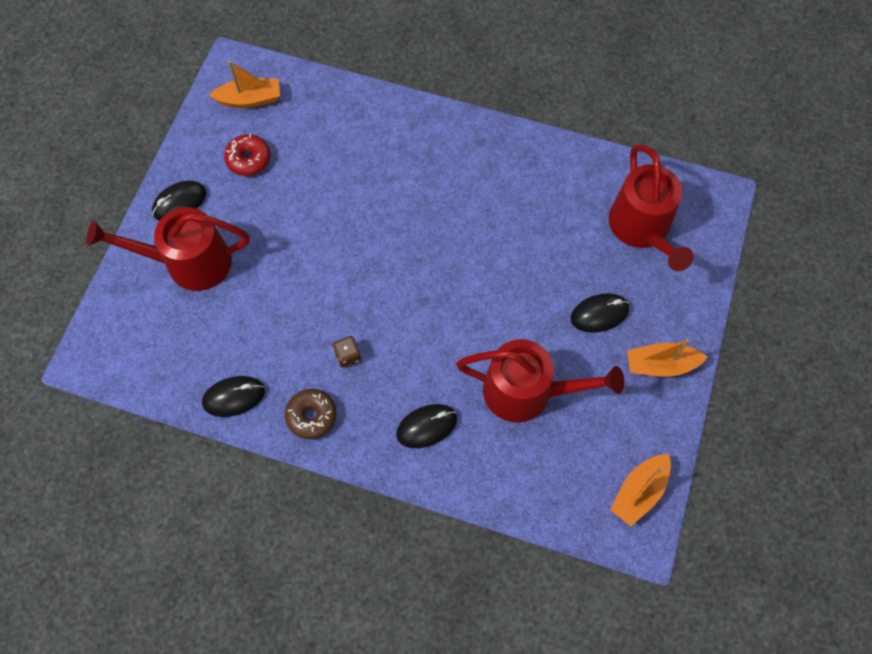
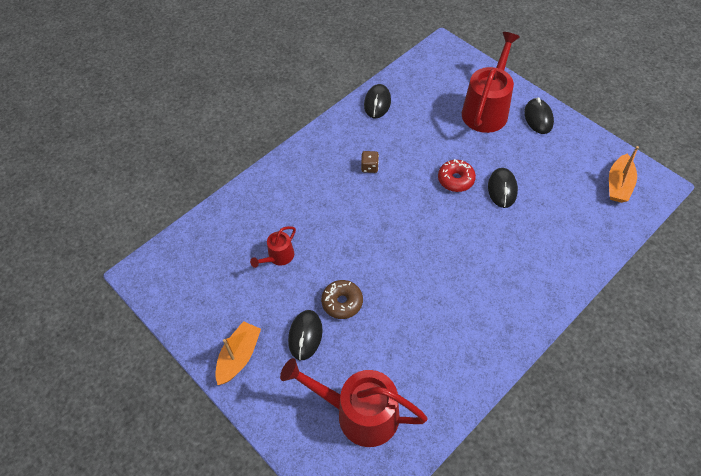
camera: 120 degrees right, 10 degrees down
red donut [224,134,270,176] -> red donut moved to [438,159,476,192]
brown donut [285,389,337,439] -> brown donut moved to [321,280,363,319]
black mouse [396,404,457,448] -> black mouse moved to [488,168,518,208]
red watering can [456,339,624,423] -> red watering can [250,226,296,268], size x0.49
orange boat [610,454,671,526] -> none

